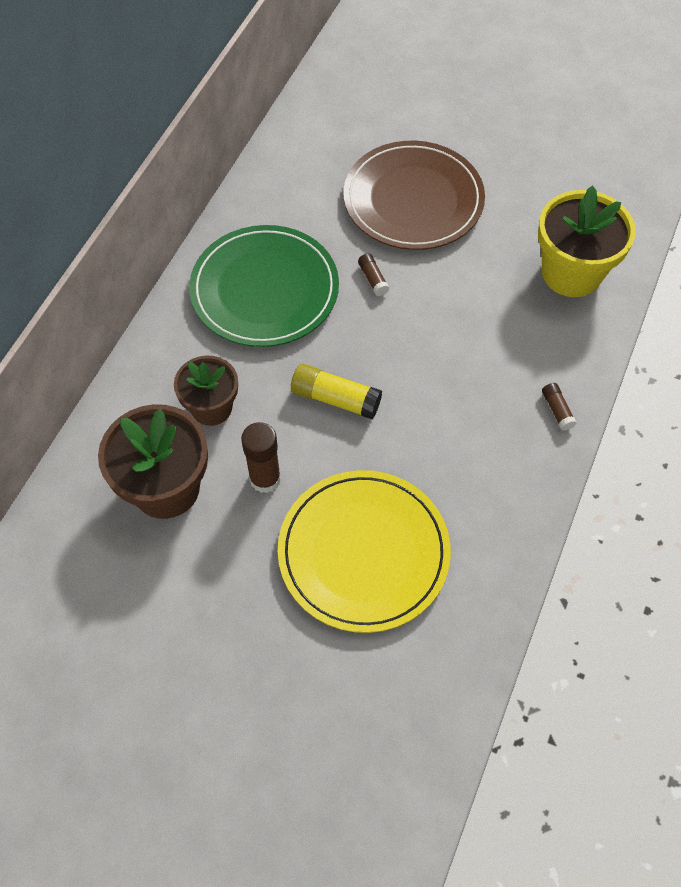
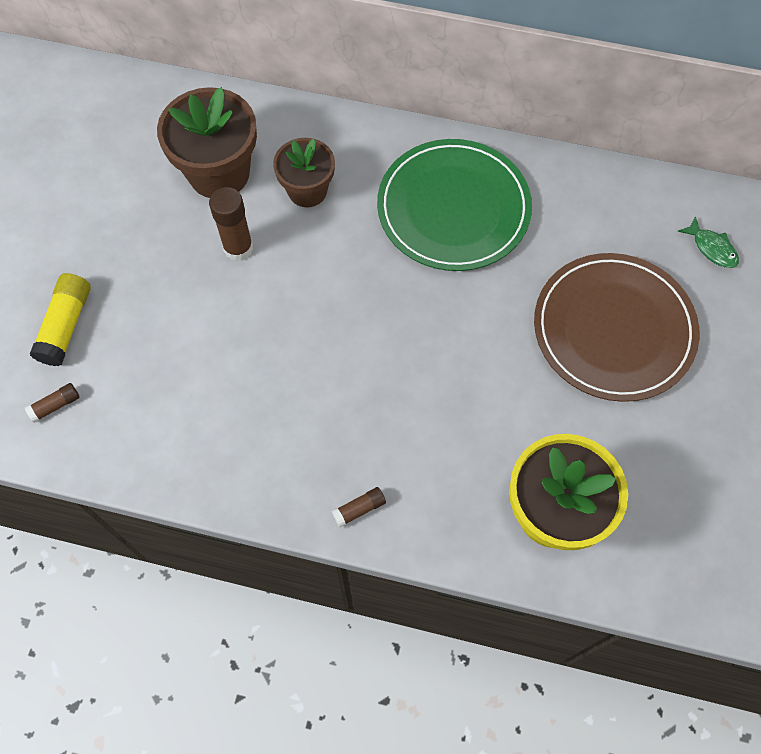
camera: 80 degrees right, 5 degrees up
yellow plate [278,470,451,633] -> none
yellow glue stick [291,363,382,419] -> yellow glue stick moved to [30,273,91,366]
brown glue stick [358,253,389,296] -> brown glue stick moved to [25,383,80,423]
none -> green fish [678,216,739,268]

